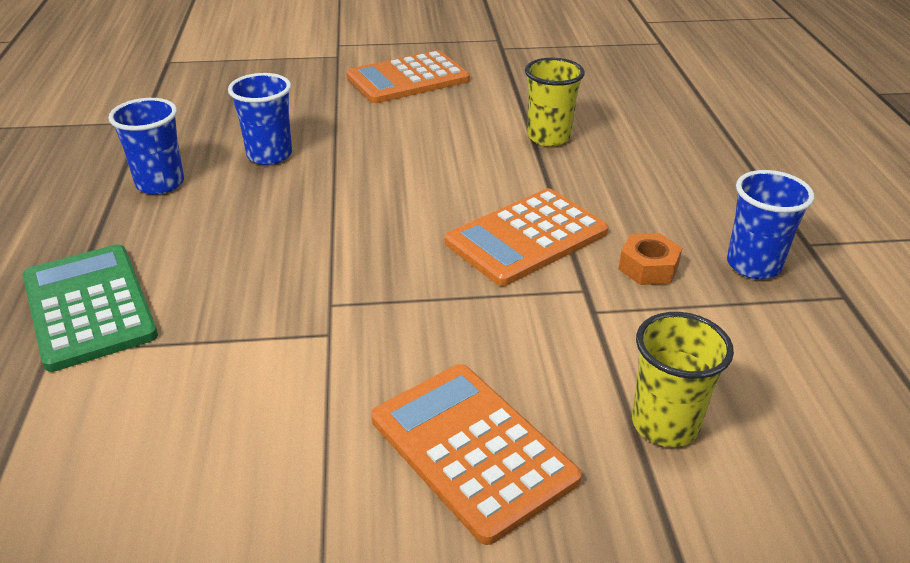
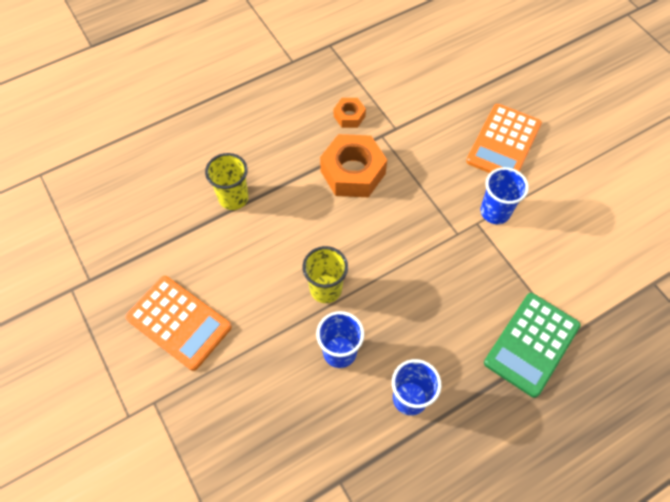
camera: 115 degrees left, 25 degrees up
orange calculator [445,189,608,286] -> orange nut [320,134,387,197]
yellow cup [632,312,734,447] -> yellow cup moved to [303,246,348,303]
blue cup [727,170,815,279] -> blue cup moved to [480,167,529,224]

